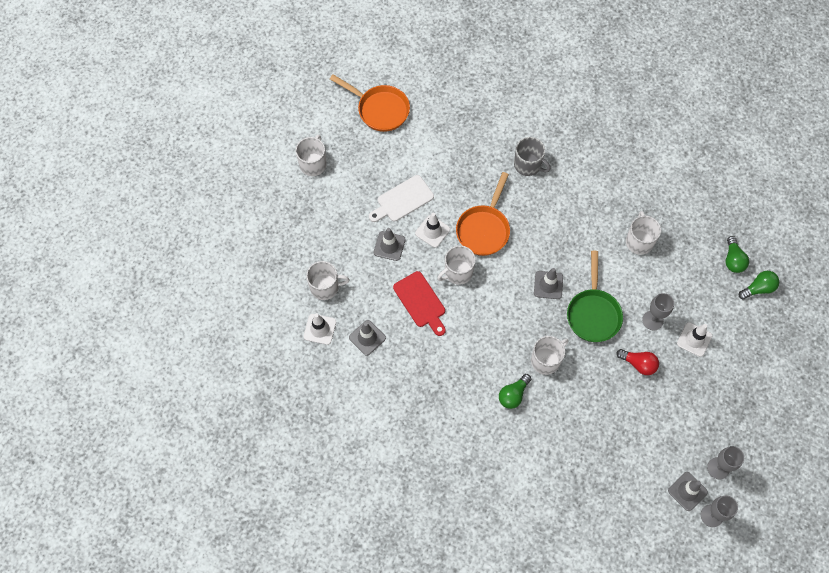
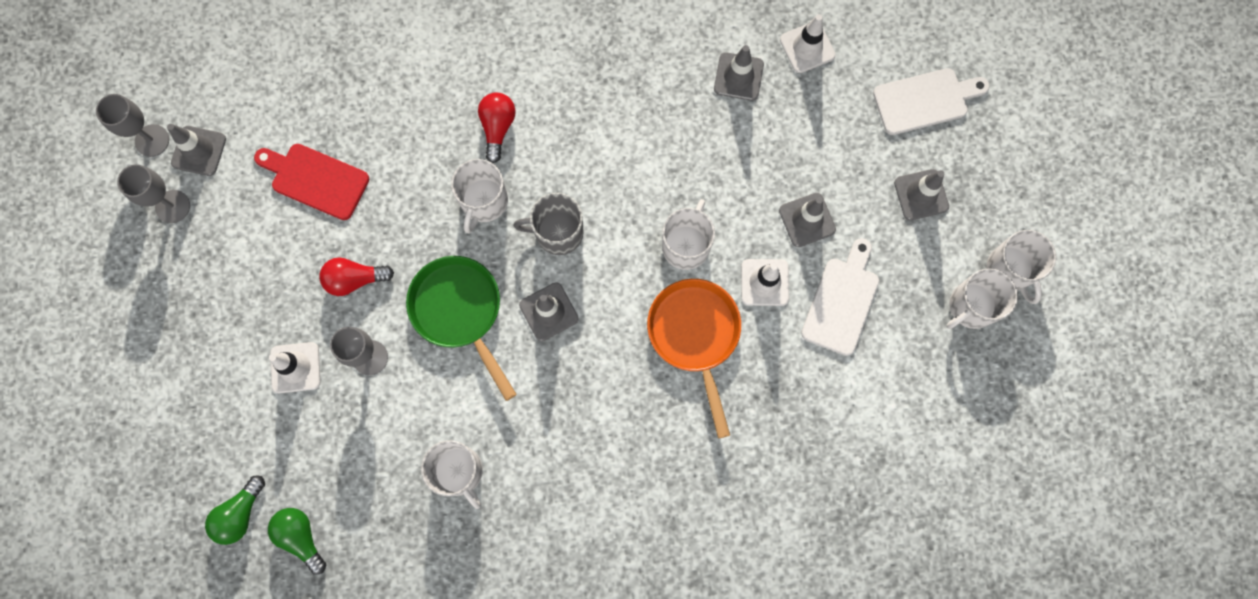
camera: 145 degrees right, 10 degrees up
white mug [306,261,350,300] -> white mug moved to [947,268,1018,329]
orange pan [330,74,410,132] -> none
red cutting board [393,271,446,336] -> red cutting board moved to [254,144,369,220]
green light bulb [499,374,531,409] -> red light bulb [478,92,515,163]
grey mug [514,137,551,176] -> grey mug moved to [514,193,583,255]
none -> white cutting board [873,68,990,135]
none -> grey traffic cone [894,169,949,220]

